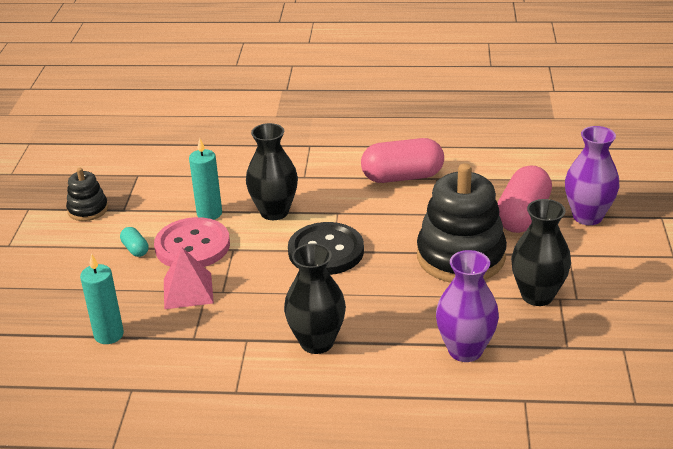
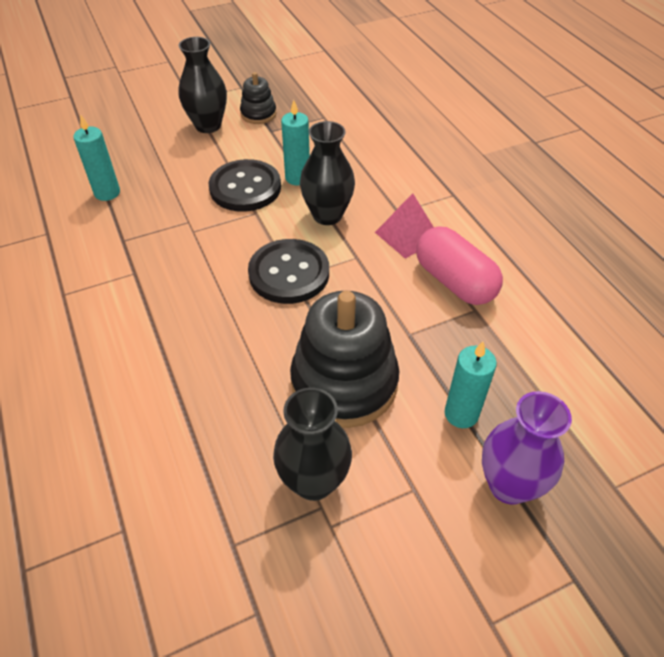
camera: 60 degrees right, 15 degrees up
turquoise capsule [120,227,148,257] -> none
pink button [154,217,230,267] -> black button [208,159,281,212]
pink pyramid [164,247,214,309] -> pink pyramid moved to [375,193,434,259]
black vase [284,243,346,354] -> black vase moved to [178,37,227,133]
purple vase [436,250,499,362] -> none
pink capsule [498,165,552,233] -> turquoise candle [445,342,497,428]

